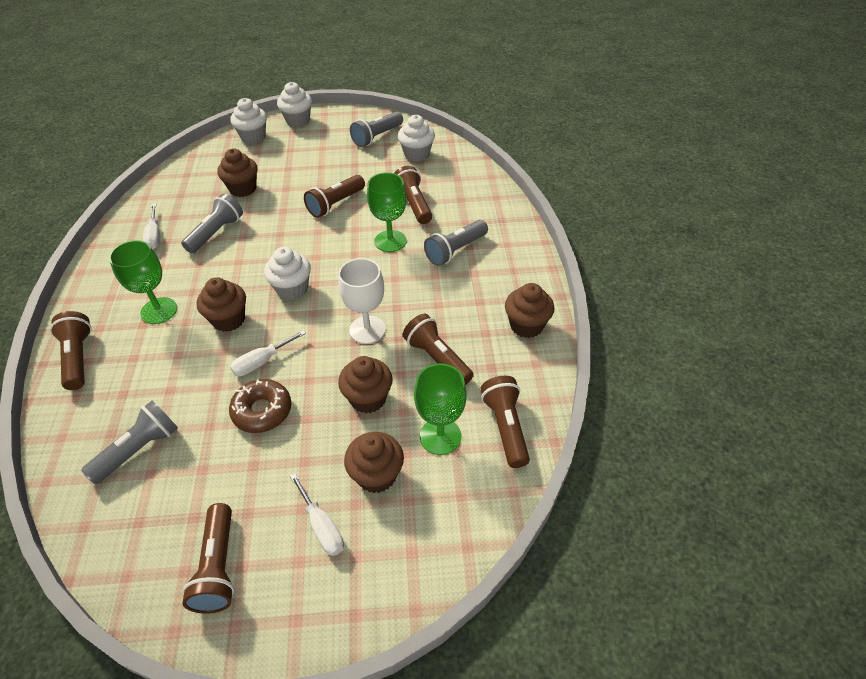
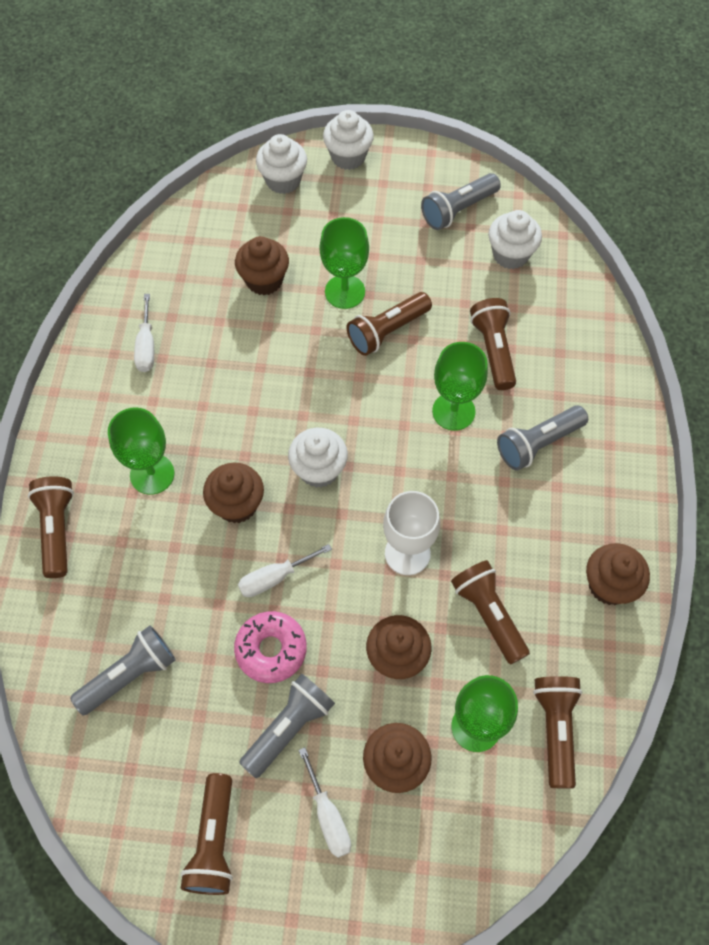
camera: 10 degrees right, 15 degrees up
grey flashlight [181,194,243,253] -> grey flashlight moved to [239,674,335,778]
brown donut [229,379,291,433] -> pink donut [234,611,307,683]
none -> green goblet [320,217,369,309]

